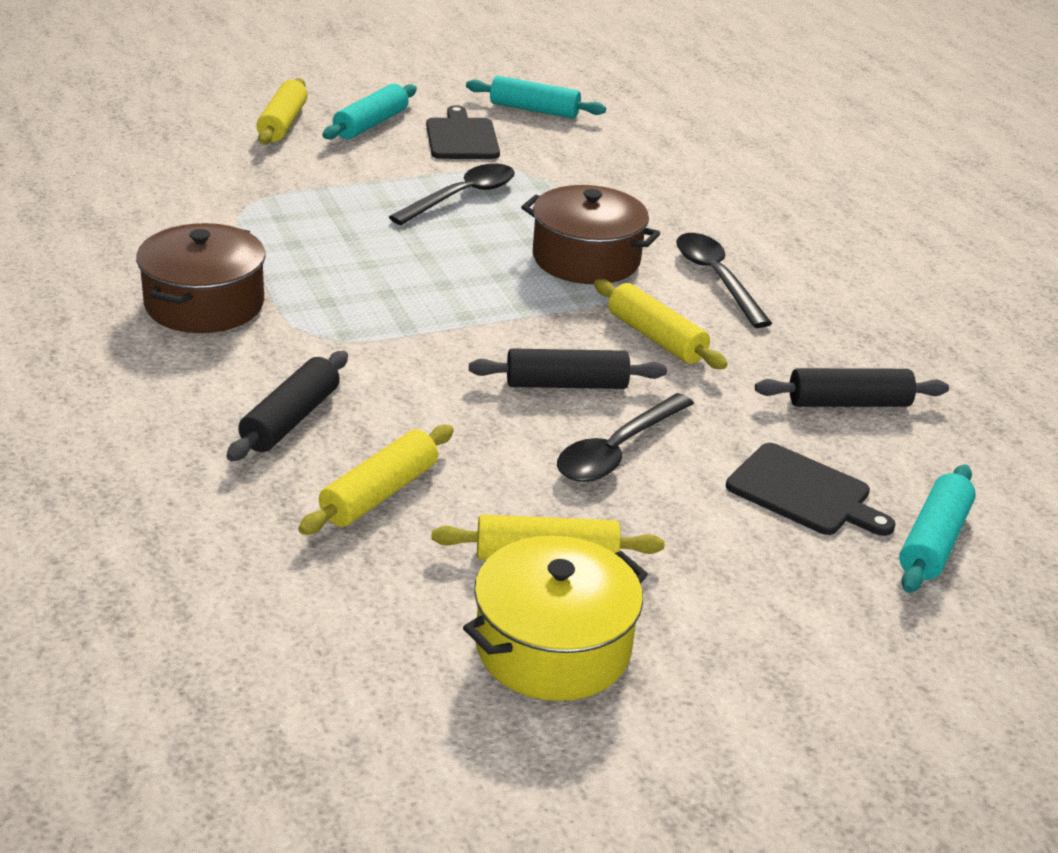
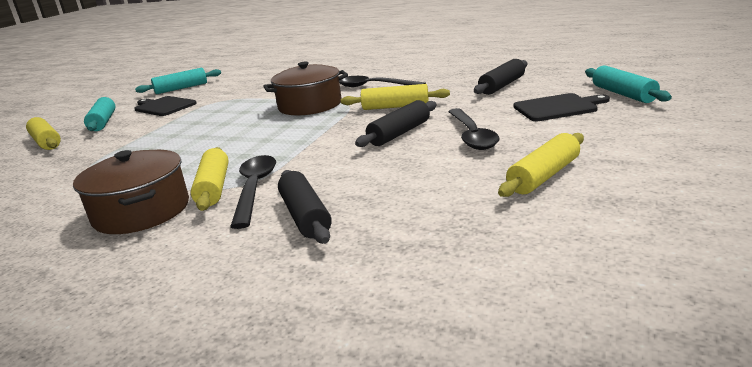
camera: 40 degrees left, 10 degrees down
yellow rolling pin [298,425,454,535] -> yellow rolling pin moved to [191,147,229,211]
black spoon [389,164,515,225] -> black spoon moved to [230,155,276,229]
yellow pot [463,535,648,701] -> none

